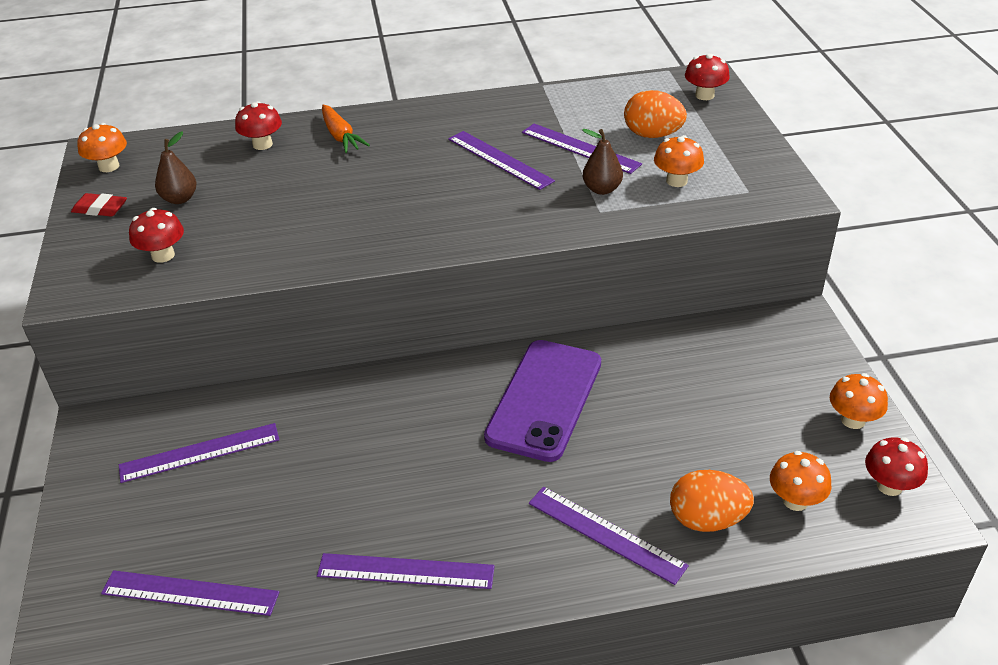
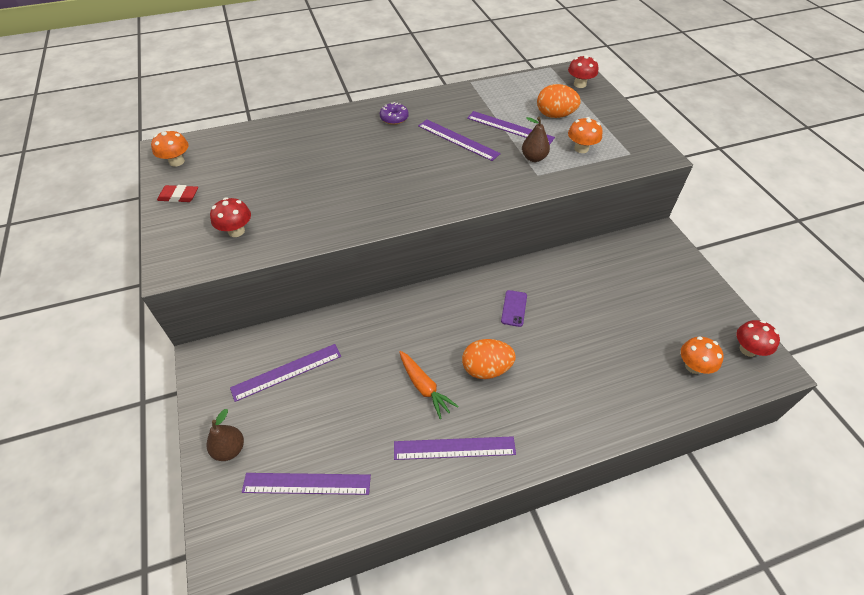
camera: 10 degrees left, 10 degrees up
brown pear [155,131,196,204] -> brown pear moved to [207,409,244,461]
red mushroom [235,101,282,150] -> none
orange carrot [322,105,370,153] -> orange carrot moved to [399,351,458,419]
purple phone [484,340,601,462] -> purple phone [501,290,527,327], size x0.41
purple ruler [529,486,689,585] -> none
orange egg [670,470,754,532] -> orange egg moved to [462,339,516,379]
orange mushroom [830,373,888,429] -> none
none -> purple donut [380,102,409,125]

